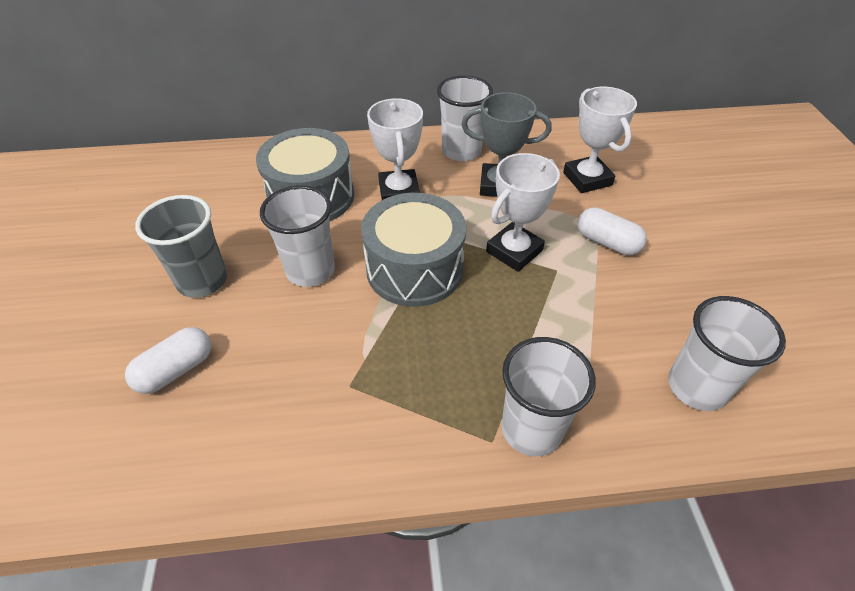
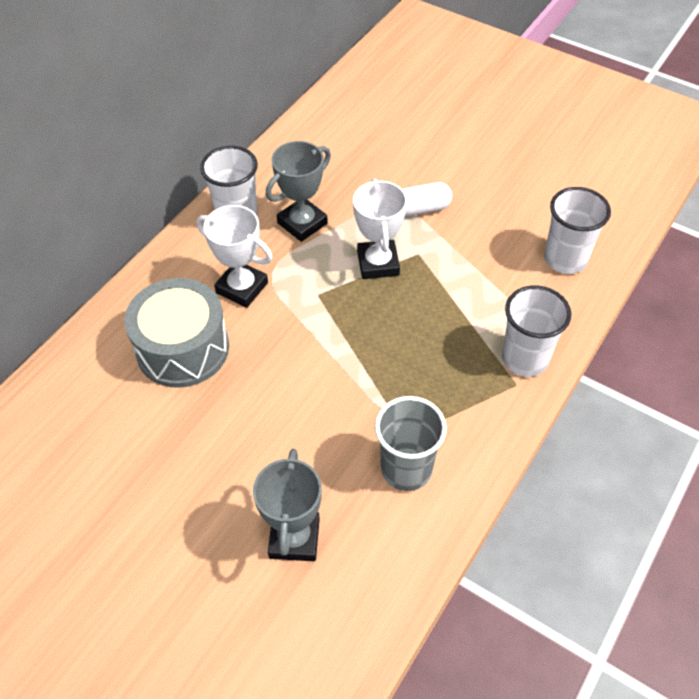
camera: 50 degrees left, 5 degrees up
white capsule [125,327,211,394] -> grey trophy [253,449,322,561]
grey cup [135,195,227,298] -> grey cup moved to [375,396,447,491]
white cup [260,185,335,287] -> none
grey drum [361,193,466,307] -> none
white trophy [563,87,637,193] -> none

